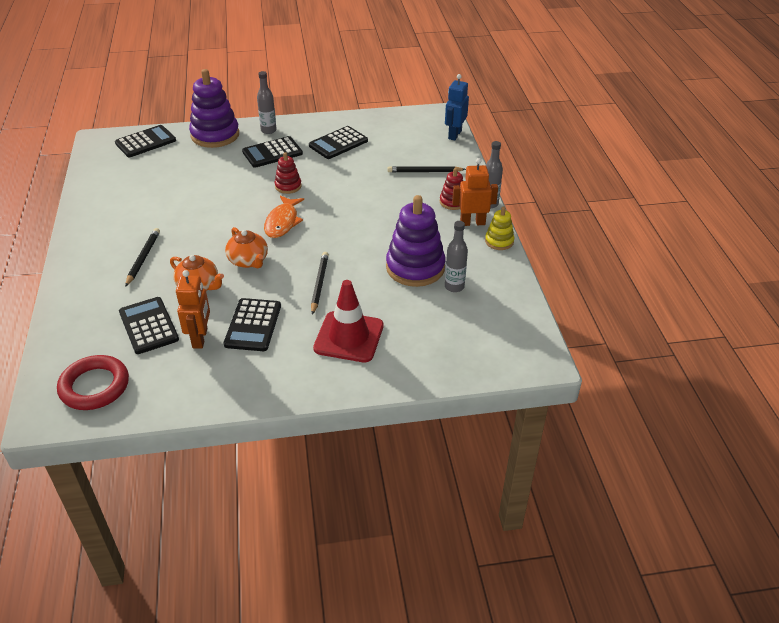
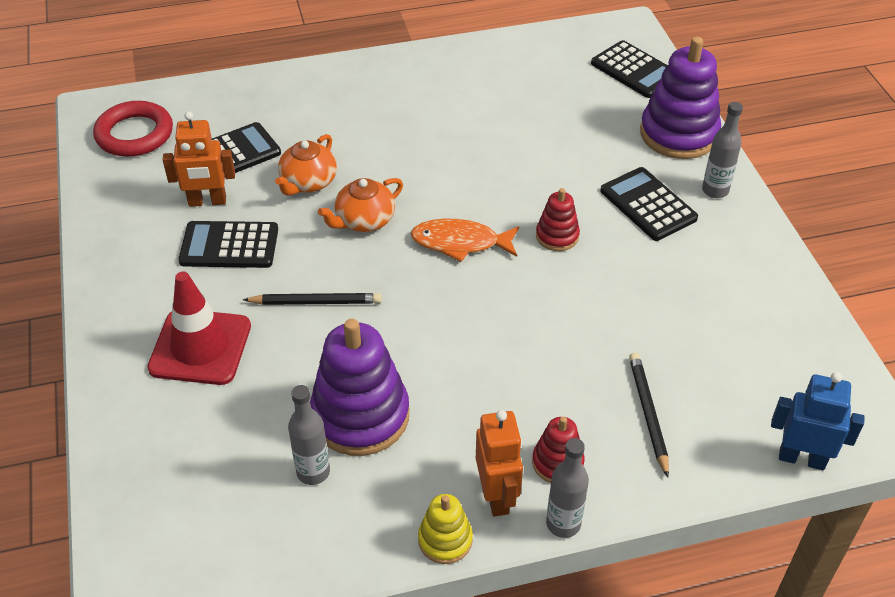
camera: 85 degrees right, 5 degrees up
black pencil [125,228,160,287] -> none
black calculator [309,126,368,159] -> none

